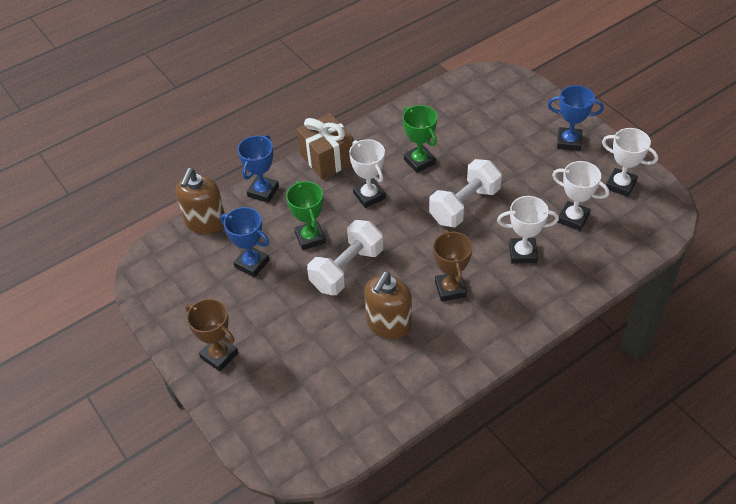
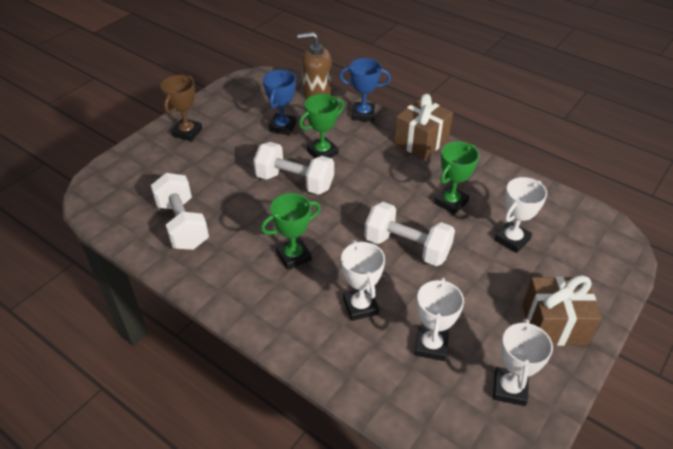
camera: 70 degrees right, 5 degrees down
white trophy [349,139,386,208] -> white trophy moved to [494,177,547,253]
brown soap dispenser [364,272,412,339] -> none
brown trophy [433,230,473,302] -> green trophy [261,193,321,270]
blue trophy [548,85,604,151] -> brown gift [522,275,602,346]
none -> white dumbbell [151,173,209,250]

